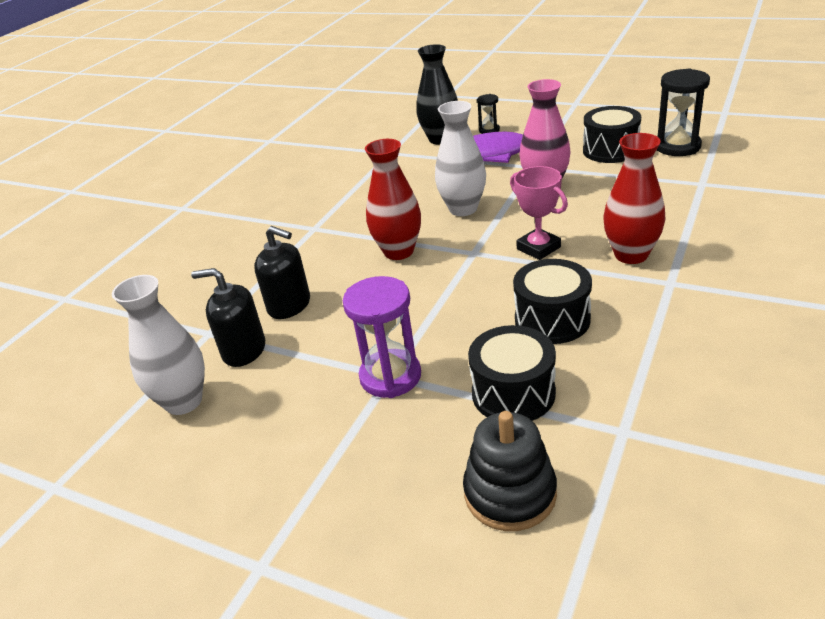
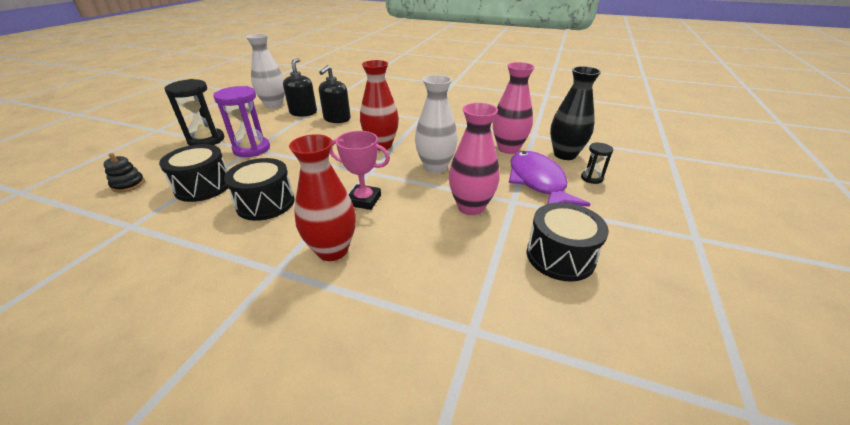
camera: 80 degrees right, 0 degrees up
black stacking toy [463,411,557,531] -> black stacking toy [103,153,145,192], size x0.58
pink trophy [510,166,568,260] -> pink trophy turned 60 degrees clockwise [330,131,390,210]
black hourglass [657,69,710,156] -> black hourglass moved to [164,79,224,146]
none -> pink vase [493,62,535,154]

